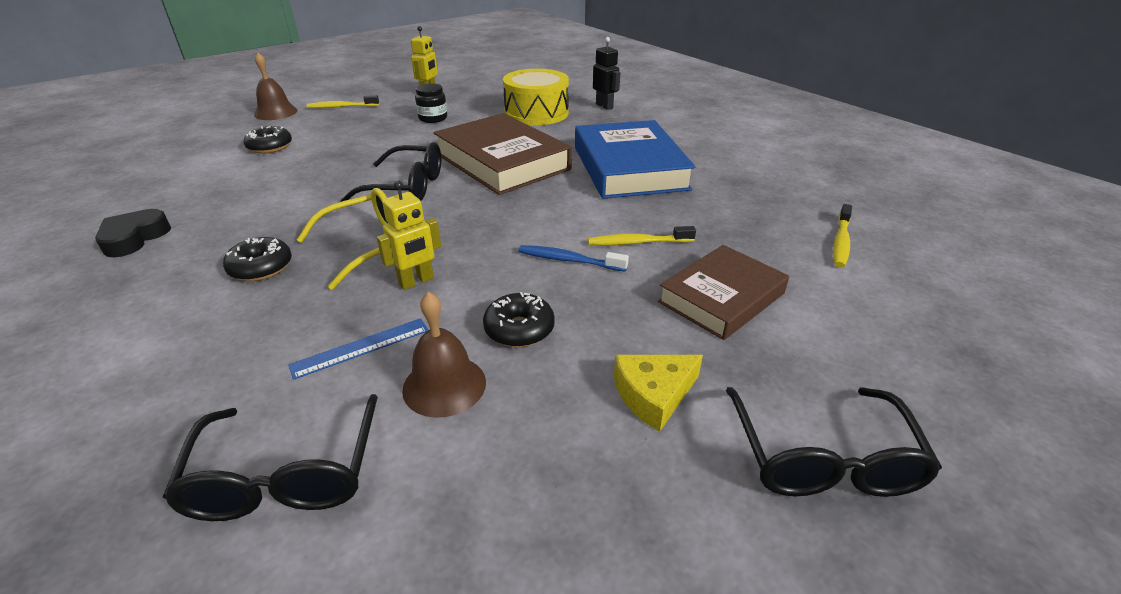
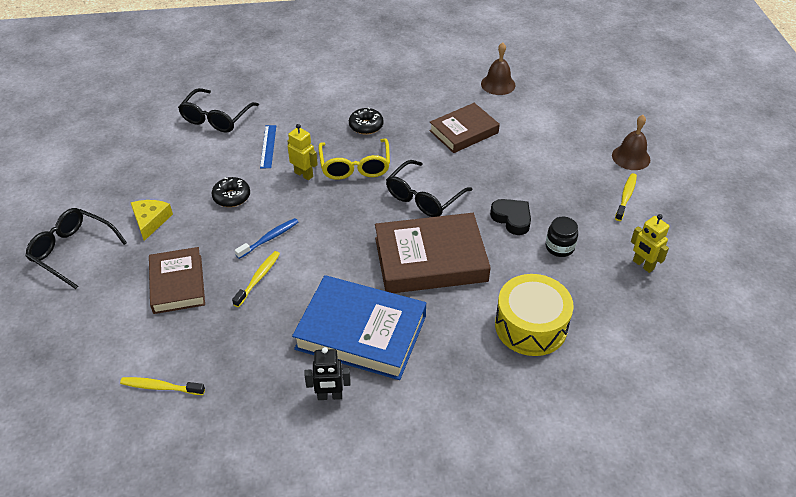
camera: 120 degrees right, 10 degrees up
black heart [95,209,171,257] -> black heart moved to [490,199,531,235]
black glasses [163,394,378,521] -> black glasses turned 90 degrees counterclockwise [178,88,259,133]
black donut [244,126,292,154] -> none
yellow robot [377,181,441,290] -> yellow robot turned 135 degrees clockwise [287,124,318,180]
brown bell [402,292,486,418] -> brown bell moved to [481,43,515,95]
black robot [593,37,620,110] -> black robot moved to [304,347,351,400]
yellow toothbrush [833,204,852,267] -> yellow toothbrush turned 45 degrees counterclockwise [120,377,205,395]
none -> brown book [429,103,500,153]

